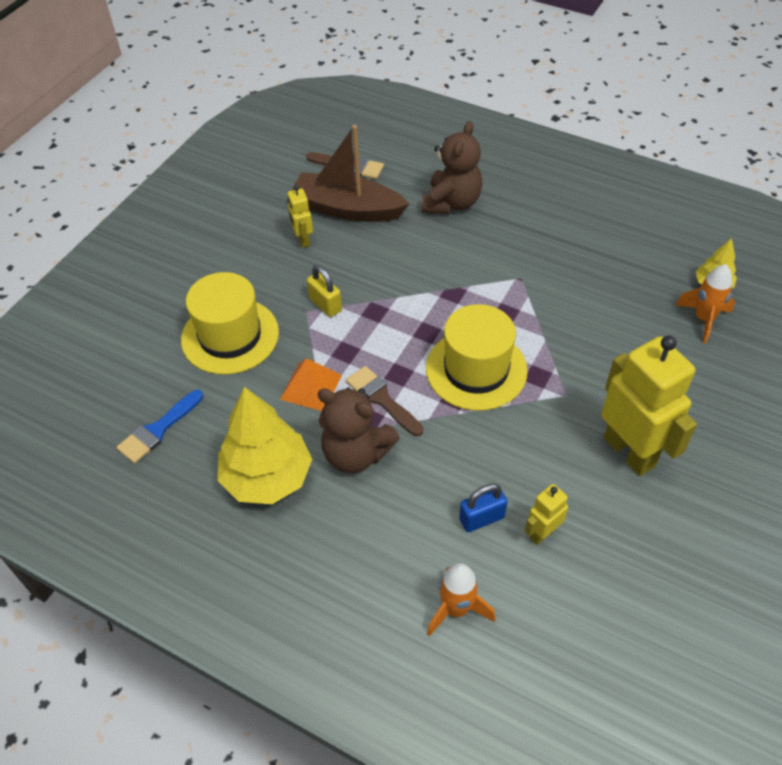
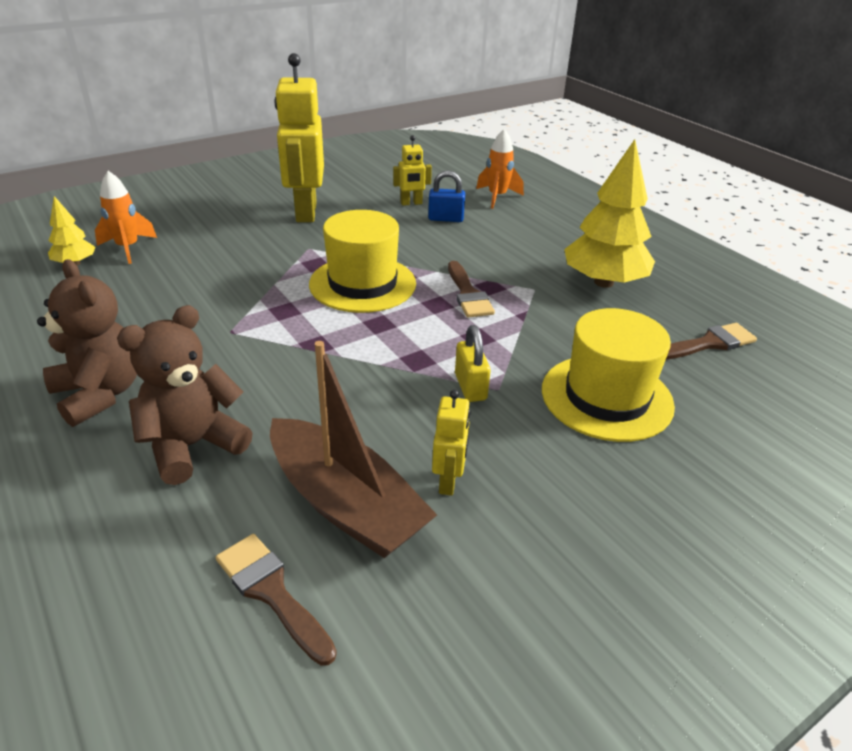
camera: 155 degrees left, 15 degrees down
blue brush [116,390,203,464] -> brown brush [666,323,757,360]
orange pyramid [280,358,342,411] -> none
brown teddy bear [318,388,400,473] -> brown teddy bear moved to [37,259,137,427]

